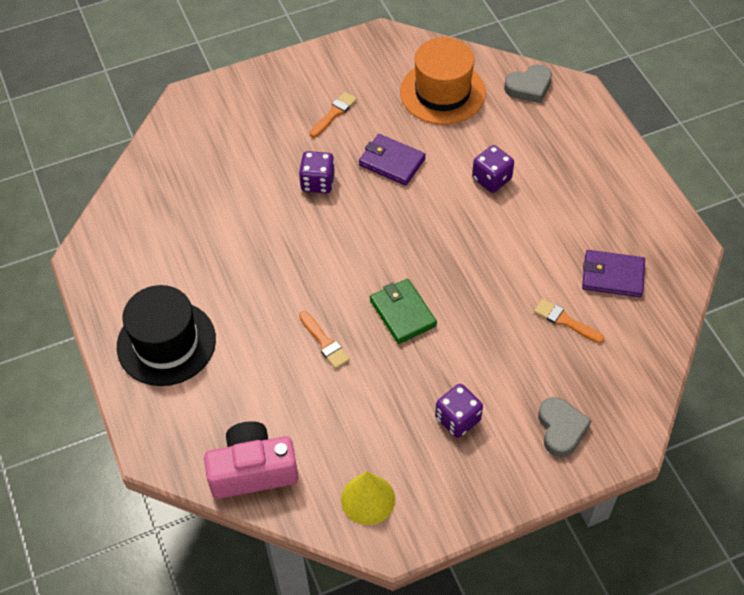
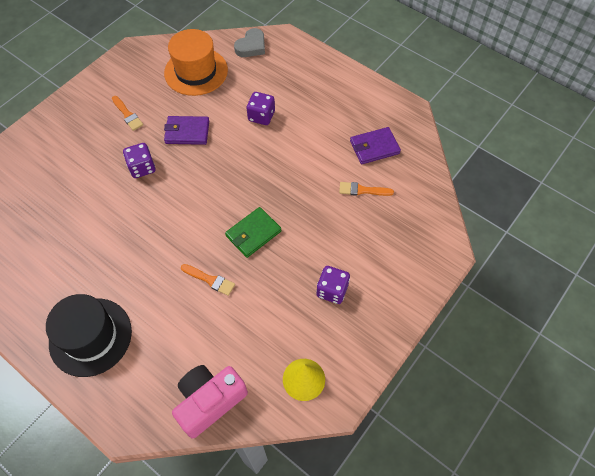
camera: 30 degrees left, 5 degrees up
orange brush [310,92,357,138] -> orange brush turned 135 degrees clockwise [112,96,143,131]
green wallet [370,279,437,344] -> green wallet turned 75 degrees counterclockwise [225,207,282,258]
grey heart [538,397,592,457] -> none

